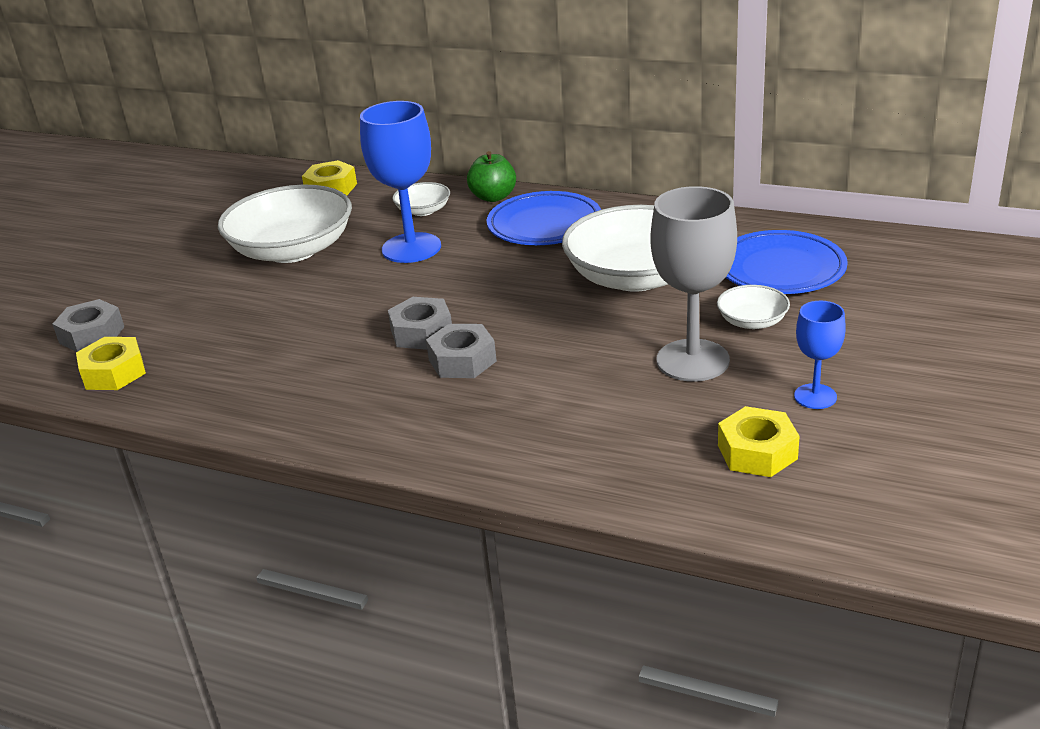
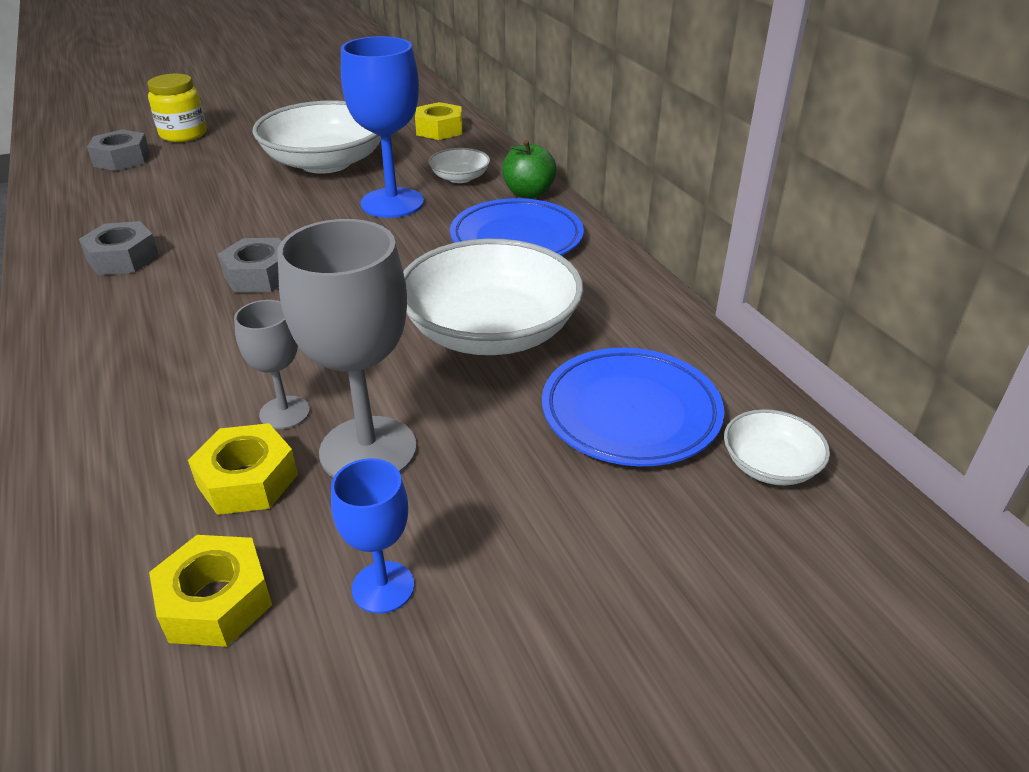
camera: 40 degrees right, 5 degrees up
yellow nut [76,337,146,390] -> yellow nut moved to [188,423,298,515]
grey nut [426,324,497,378] -> grey nut moved to [79,221,159,275]
white bowl [717,285,790,329] -> white bowl moved to [724,409,830,485]
none -> yellow jar [147,74,207,142]
none -> grey goblet [234,300,310,429]

